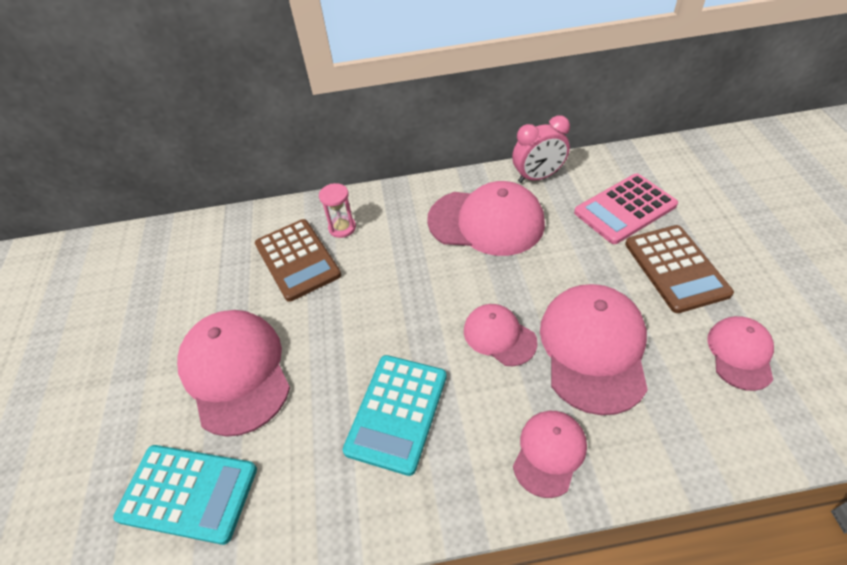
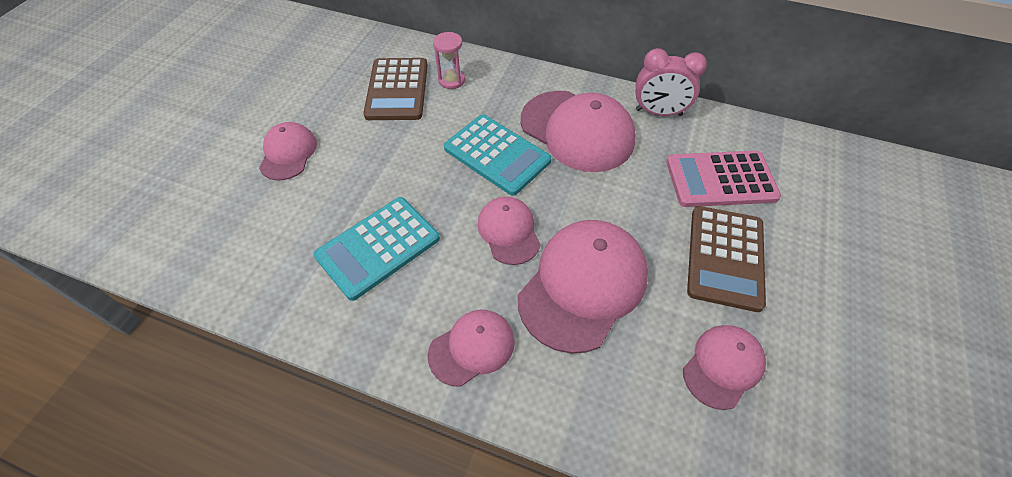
camera: 25 degrees right, 5 degrees up
turquoise calculator [113,445,257,545] -> turquoise calculator moved to [444,114,551,196]
pink cap [177,310,290,437] -> pink cap [259,122,317,181], size x0.56

